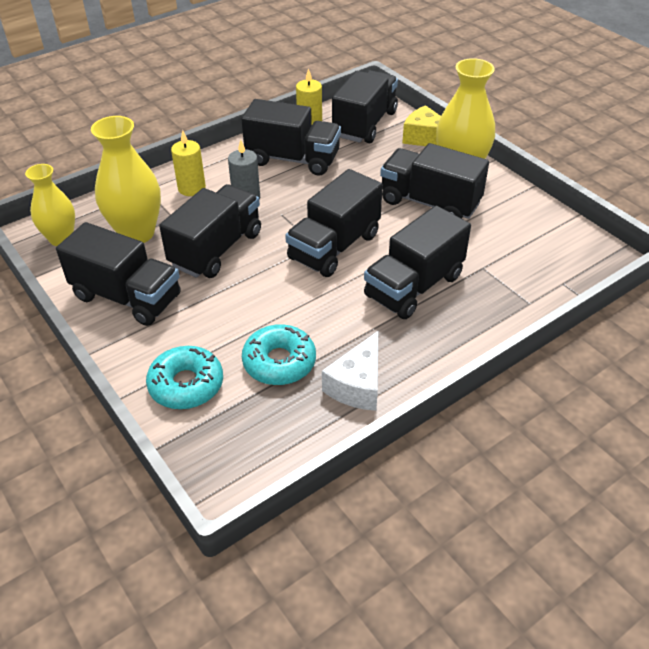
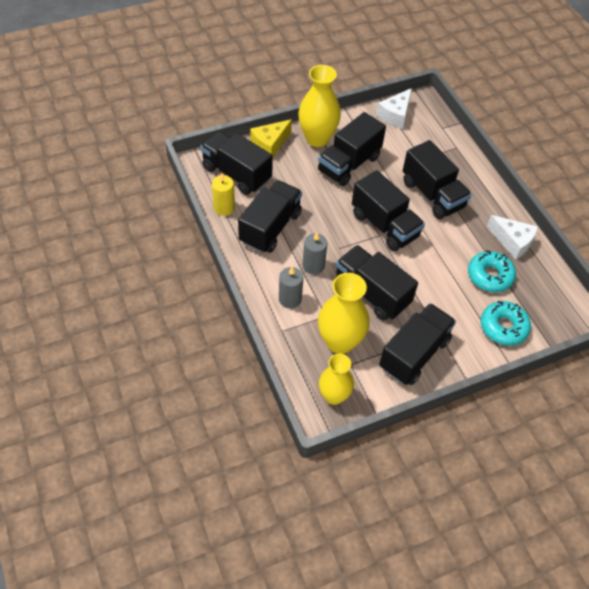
camera: 80 degrees left, 10 degrees up
yellow candle [171,130,206,196] -> grey candle [279,267,303,309]
none -> white cheese [376,88,412,129]

